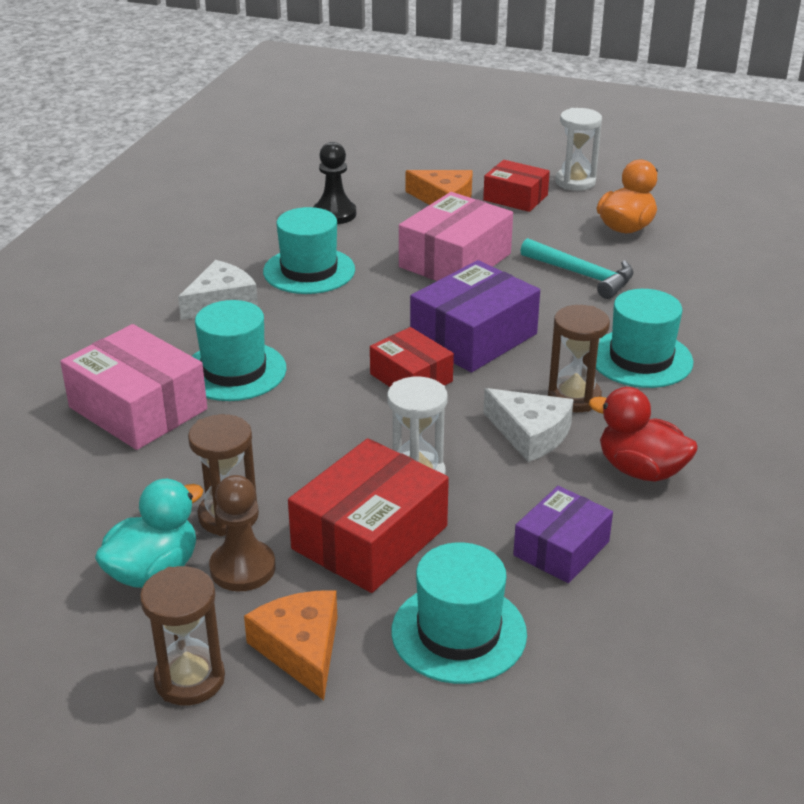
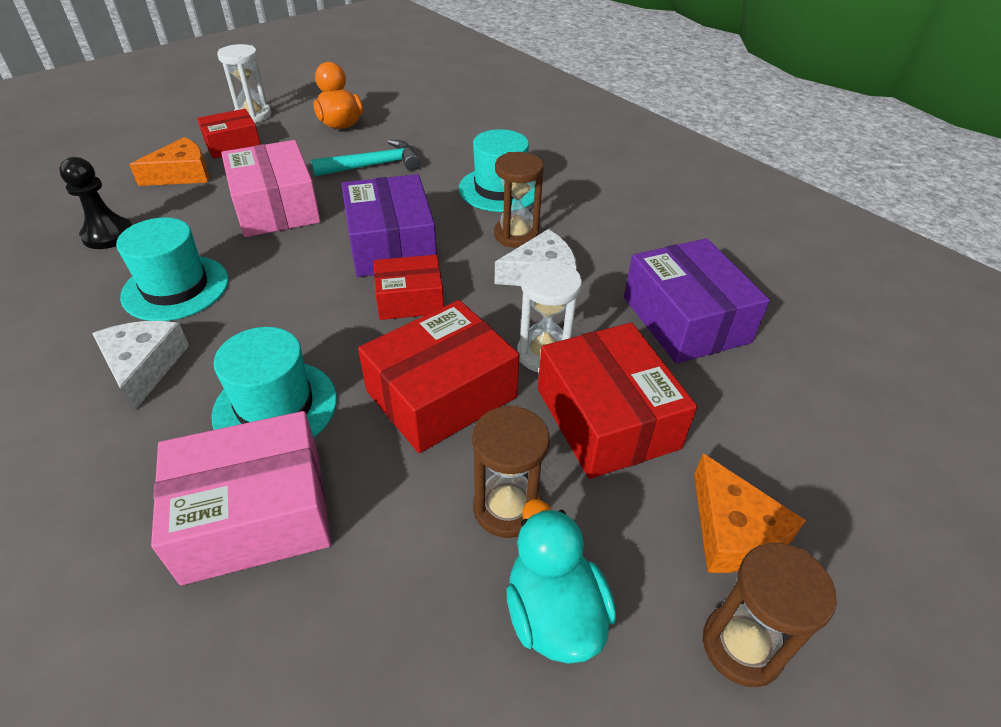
camera: 60 degrees left, 10 degrees up
brown pawn [209,475,276,591] -> none
orange cheese [244,590,337,700] -> orange cheese turned 120 degrees counterclockwise [694,453,806,573]
turquoise hat [392,542,527,684] -> none
purple box [513,486,613,583] -> purple box [624,238,770,364], size x1.61
red duck [589,387,698,482] -> none
none -> red box [358,300,519,453]

